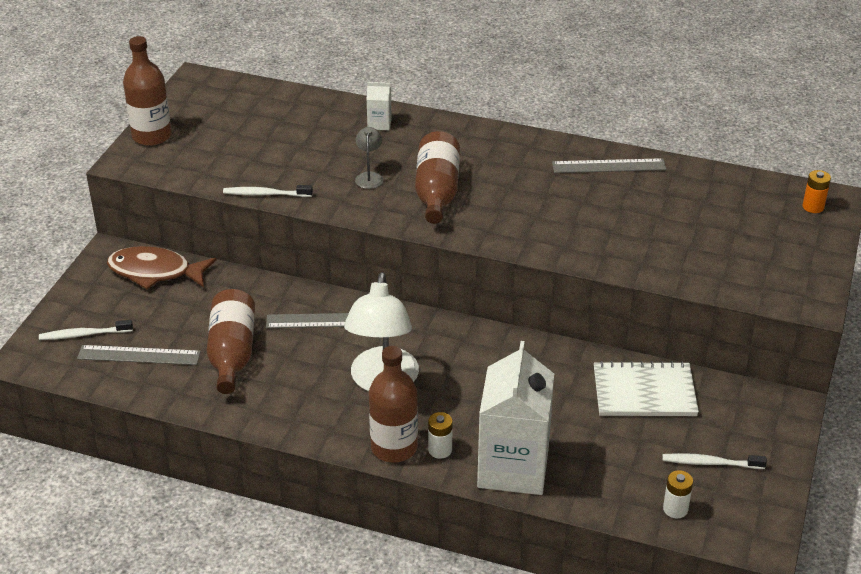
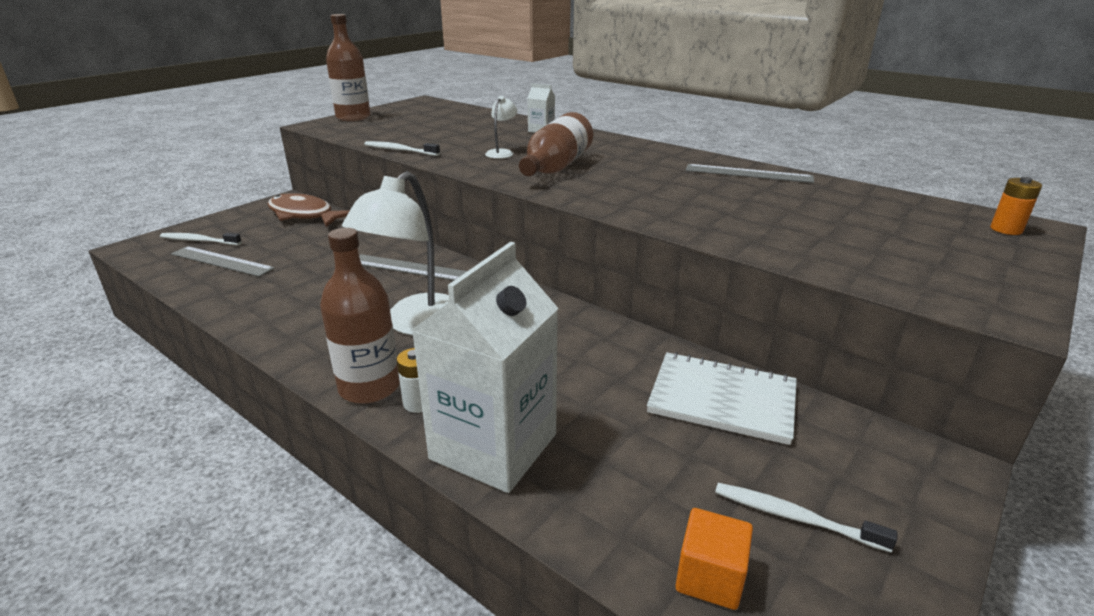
camera: 20 degrees right, 10 degrees down
brown bottle [207,289,255,394] -> none
grey lamp [355,127,383,189] -> white lamp [485,96,517,159]
white battery [663,470,693,518] -> orange cube [675,508,753,610]

